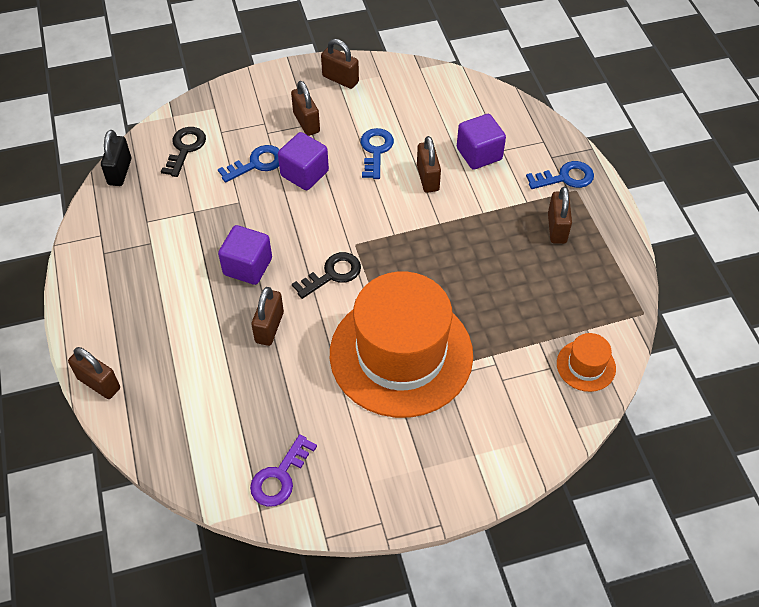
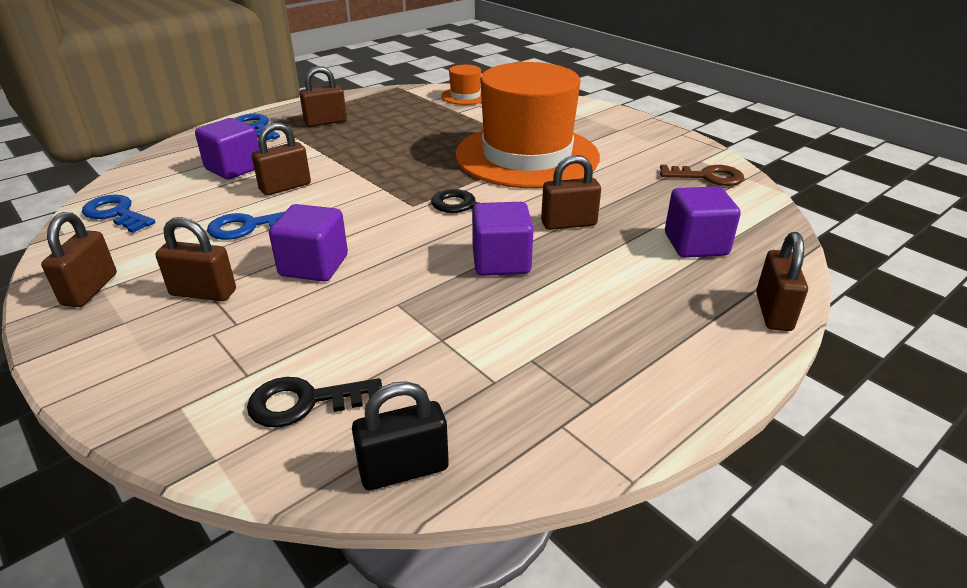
camera: 115 degrees left, 20 degrees down
blue key [218,145,280,183] -> blue key moved to [82,195,155,233]
purple key [250,434,317,507] -> brown key [660,165,744,186]
brown padlock [291,81,320,136] -> brown padlock turned 60 degrees clockwise [156,217,236,301]
none -> purple cube [665,186,741,258]

